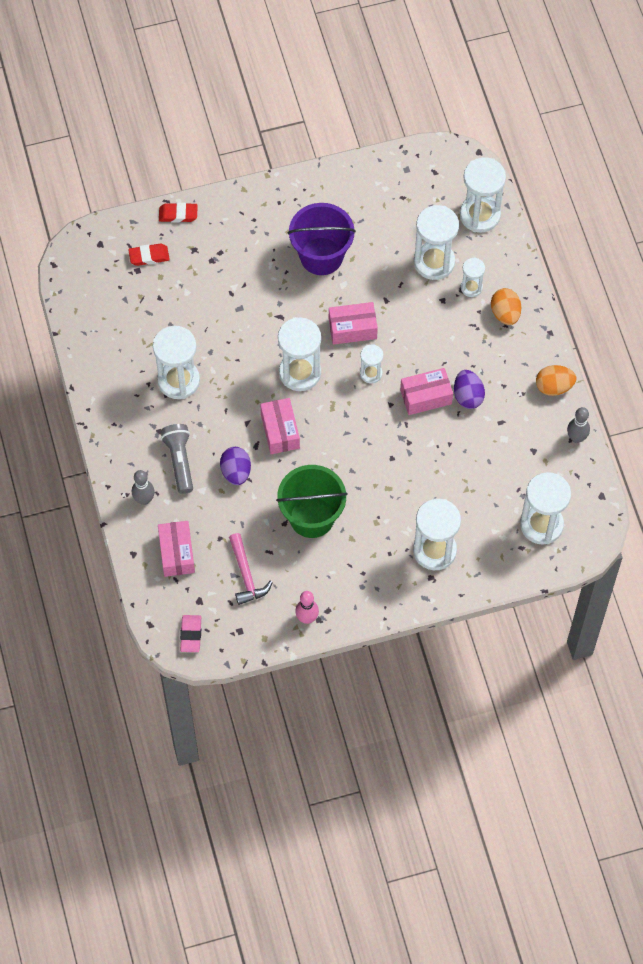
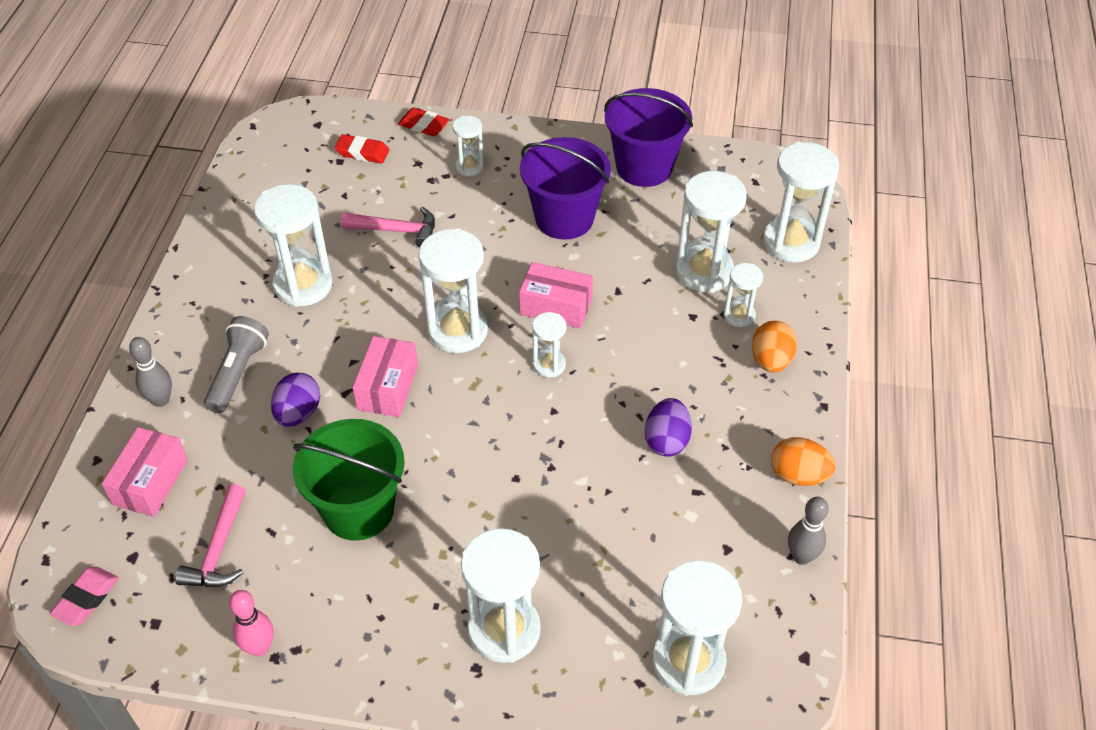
camera: 25 degrees right, 15 degrees down
pink box [400,368,453,415] -> none
none -> pink hammer [341,206,435,248]
none -> white hourglass [452,116,484,176]
none -> purple bucket [604,88,693,187]

